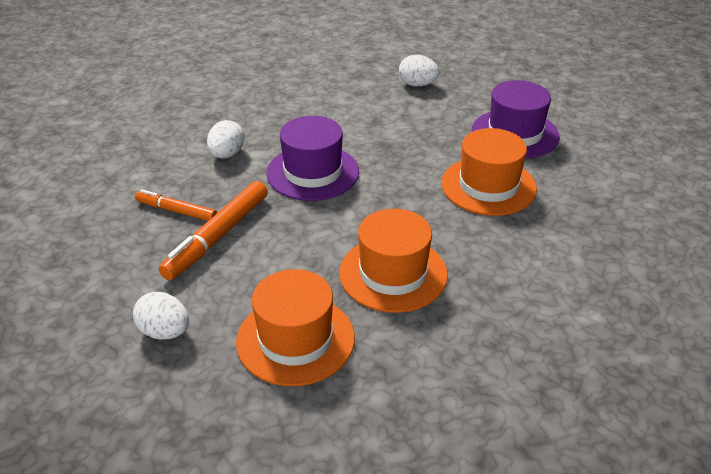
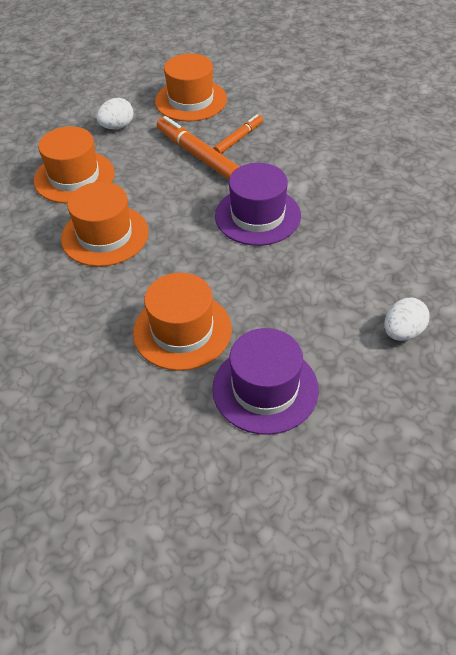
camera: 110 degrees right, 10 degrees up
white egg [207,120,245,158] -> none
none -> orange hat [155,54,227,122]

